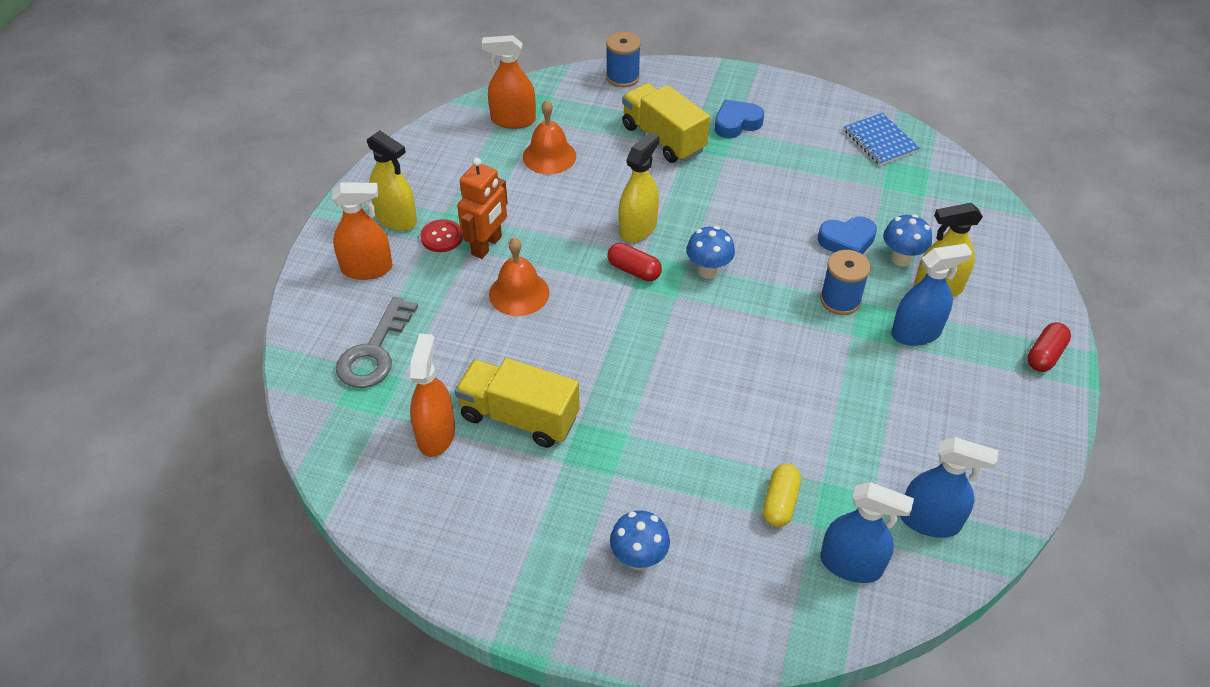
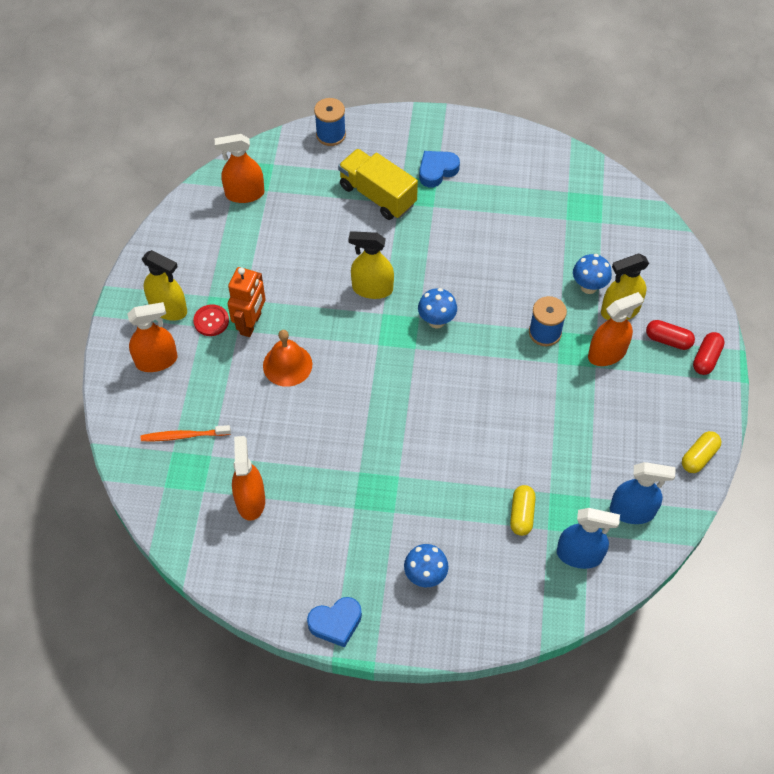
camera: 10 degrees left, 10 degrees up
grey key [336,297,418,388] -> orange toothbrush [141,425,231,441]
yellow truck [455,358,580,448] -> none
orange bell [523,100,576,174] -> none
red capsule [607,243,662,281] -> red capsule moved to [646,320,695,350]
yellow spray bottle [619,132,660,243] -> yellow spray bottle turned 105 degrees counterclockwise [348,231,394,299]
blue heart [818,217,877,254] -> blue heart moved to [307,597,362,648]
blue notebook [844,113,920,166] -> none
blue spray bottle [891,244,972,346] -> orange spray bottle [588,292,644,366]
none -> yellow capsule [682,431,722,473]

